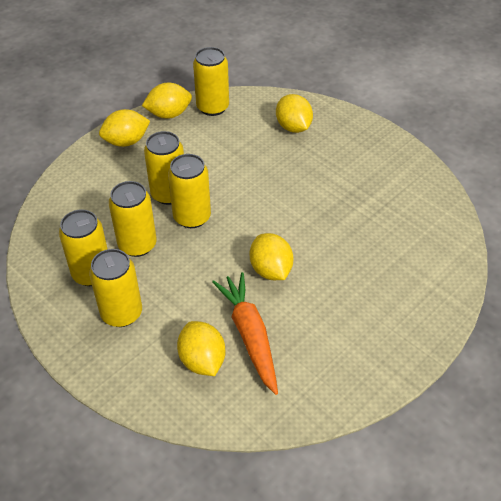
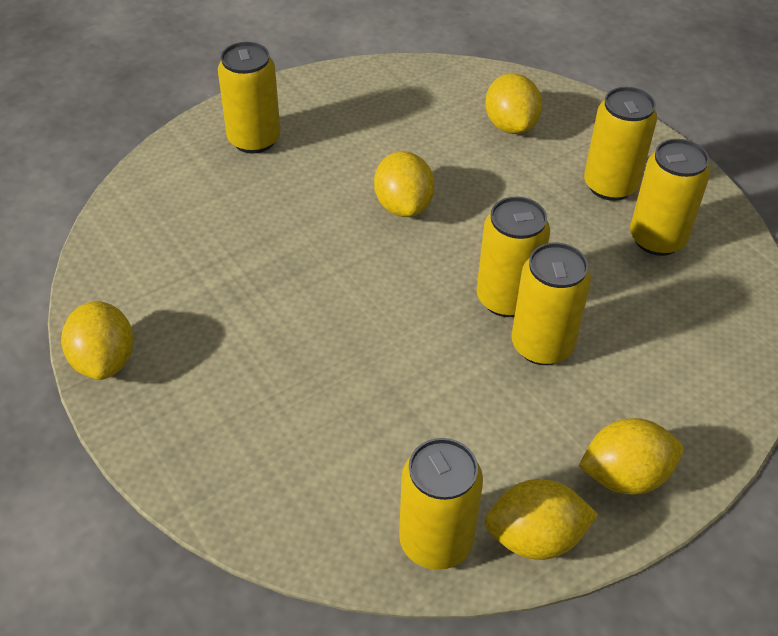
camera: 170 degrees left, 0 degrees up
yellow can [109,181,157,257] -> yellow can moved to [218,42,281,154]
orange carrot [212,272,278,395] -> none
yellow lemon [276,94,313,133] -> yellow lemon moved to [61,301,134,380]

